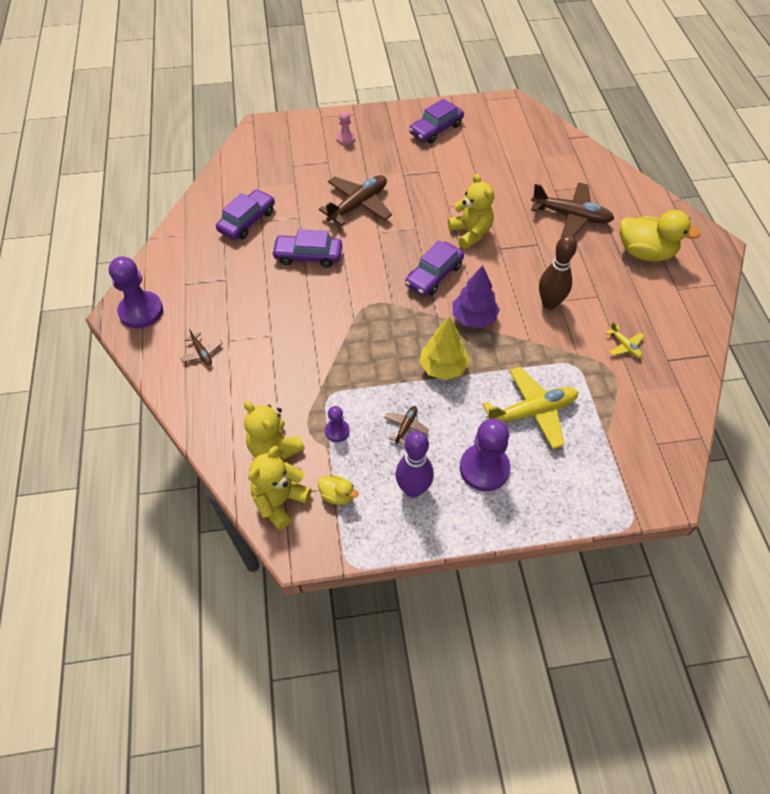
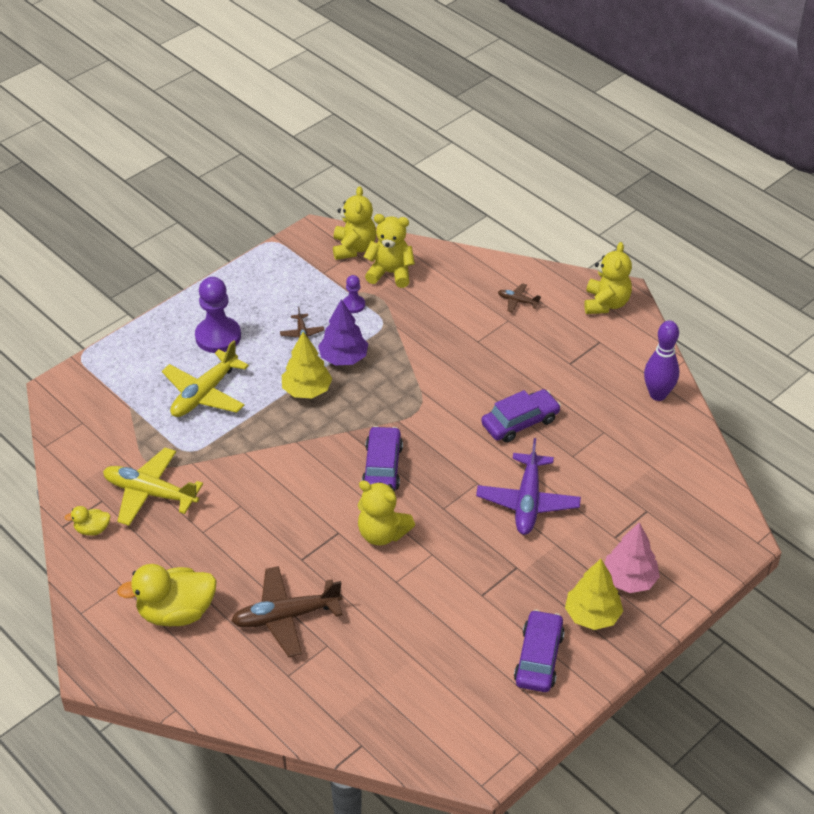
camera: 145 degrees right, 10 degrees down
purple pawn [109,256,163,329] -> yellow teddy bear [584,242,632,314]
purple car [216,189,275,240] -> none
yellow duck [318,475,359,505] -> yellow duck moved to [64,506,111,535]
brown plane [319,175,392,226] -> purple plane [476,438,581,535]
pink pawn [336,111,355,145] -> pink tree [604,522,660,593]
purple bowling pin [395,431,434,497] -> purple bowling pin moved to [644,321,679,401]
purple tree [452,265,500,328] -> purple tree moved to [318,299,368,365]
brown bowling pin [539,235,577,309] -> none
yellow plane [605,322,644,358] -> yellow plane [103,448,203,526], size x2.12
none -> yellow tree [565,559,623,630]

